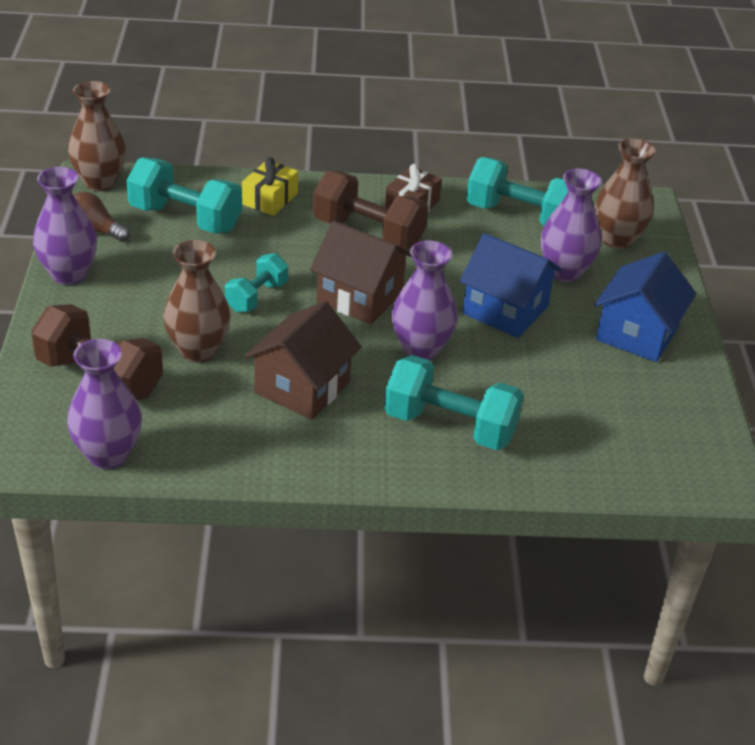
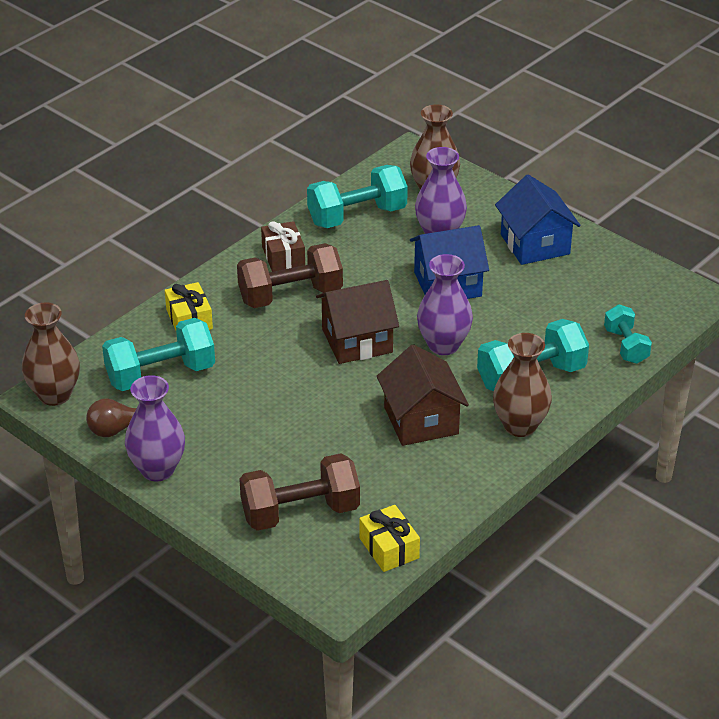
camera: 45 degrees left, 0 degrees up
purple vase [67,339,142,469] -> yellow gift [359,505,420,572]
brown vase [163,240,231,363] -> brown vase moved to [493,333,552,437]
turquoise dumbbell [225,253,288,313] -> turquoise dumbbell moved to [604,304,652,364]

